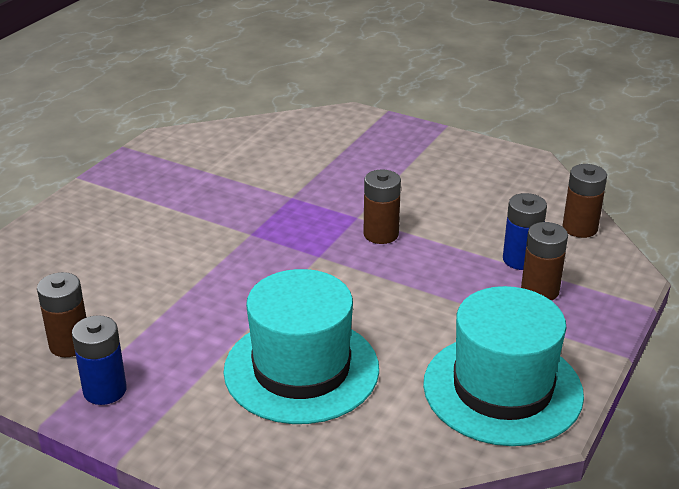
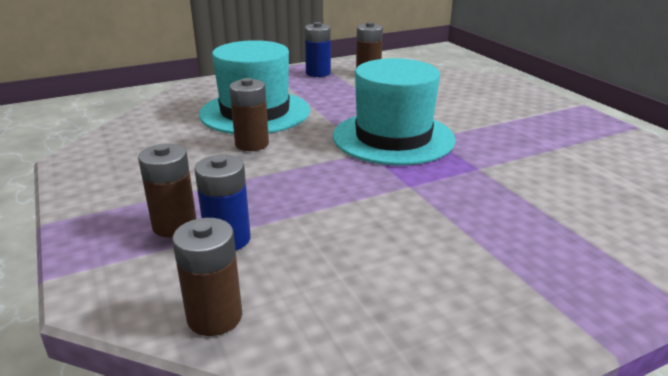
camera: 125 degrees right, 5 degrees down
brown battery [363,169,401,244] -> brown battery moved to [229,78,269,151]
turquoise hat [423,286,584,446] -> turquoise hat moved to [333,58,455,165]

